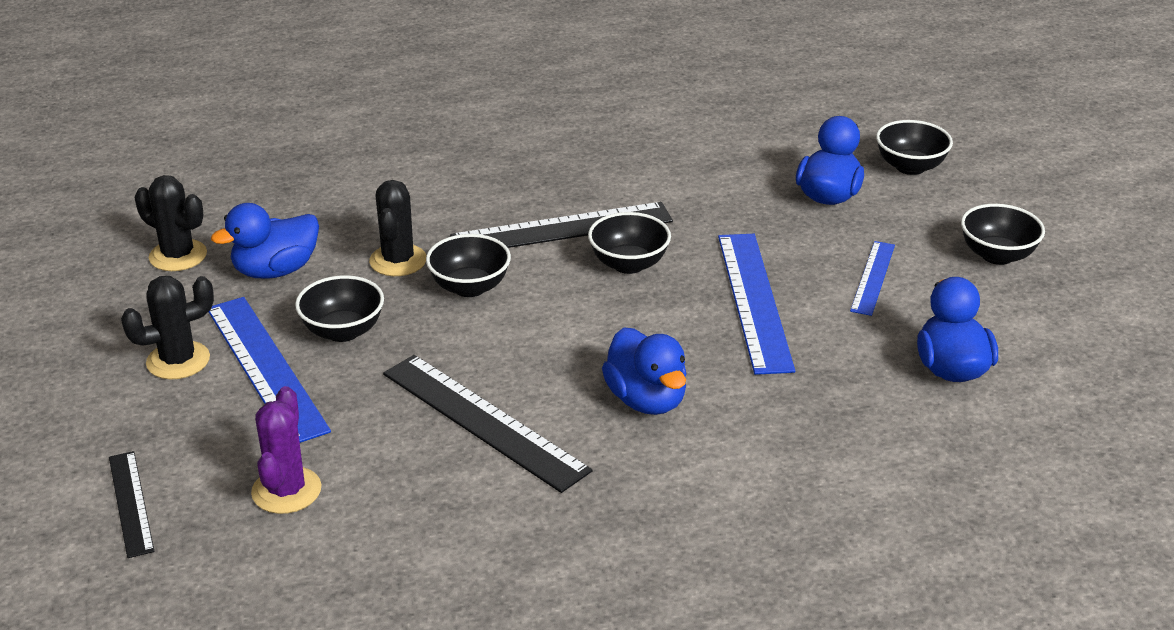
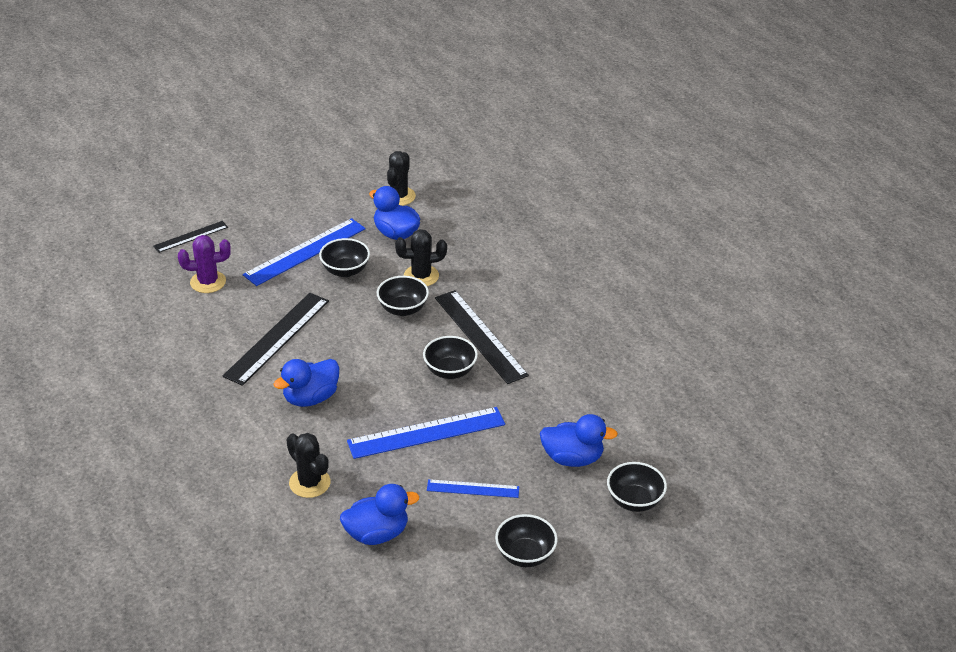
camera: 75 degrees right, 5 degrees up
black cactus [121,276,214,380] -> black cactus moved to [287,433,330,498]

